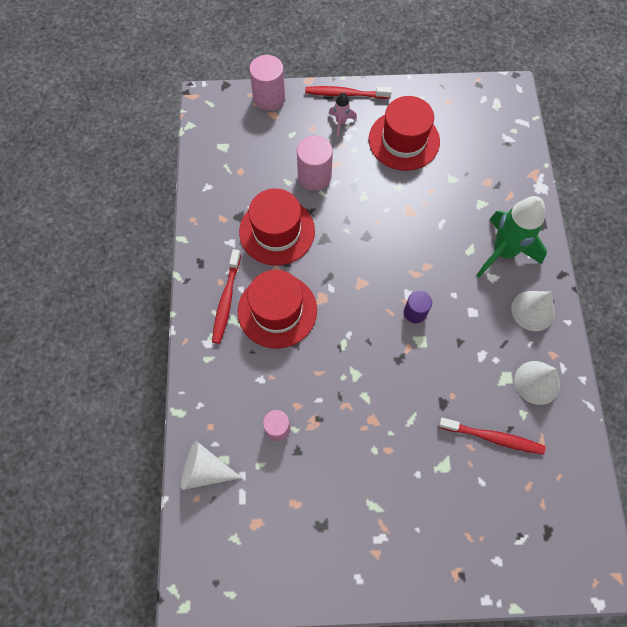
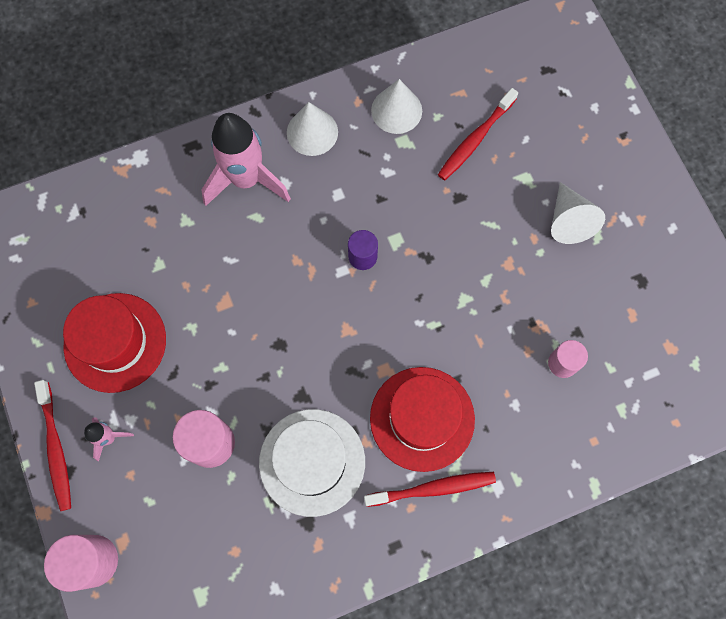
camera: 110 degrees left, 5 degrees up
white cone [181,441,242,490] -> white cone moved to [551,182,605,244]
red hat [239,188,315,265] -> white hat [259,409,365,517]
red toothbrush [438,418,545,455] -> red toothbrush turned 135 degrees counterclockwise [438,88,518,180]
green rocket [477,196,547,277] -> pink rocket [201,113,291,206]

